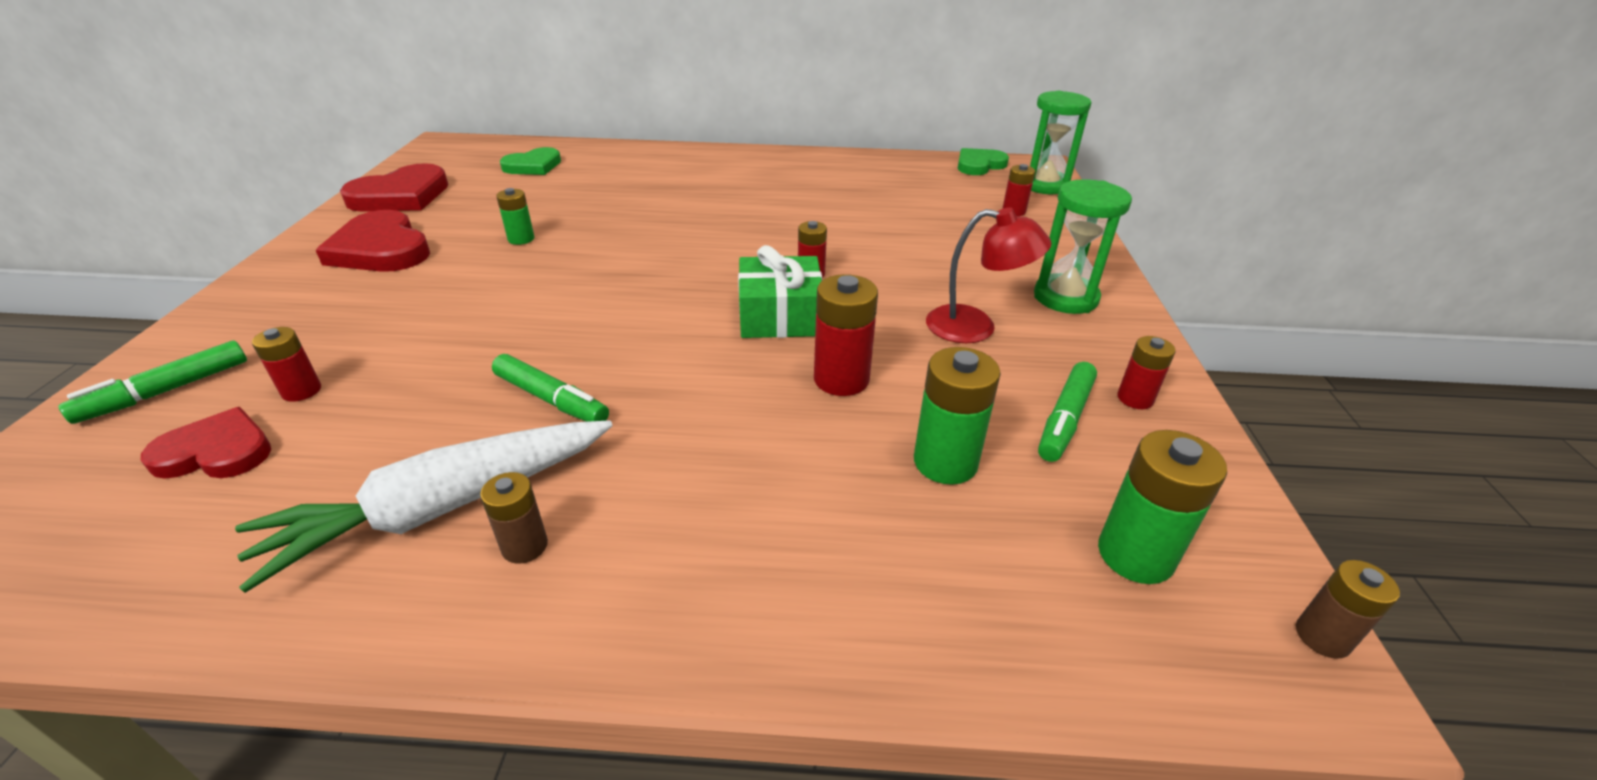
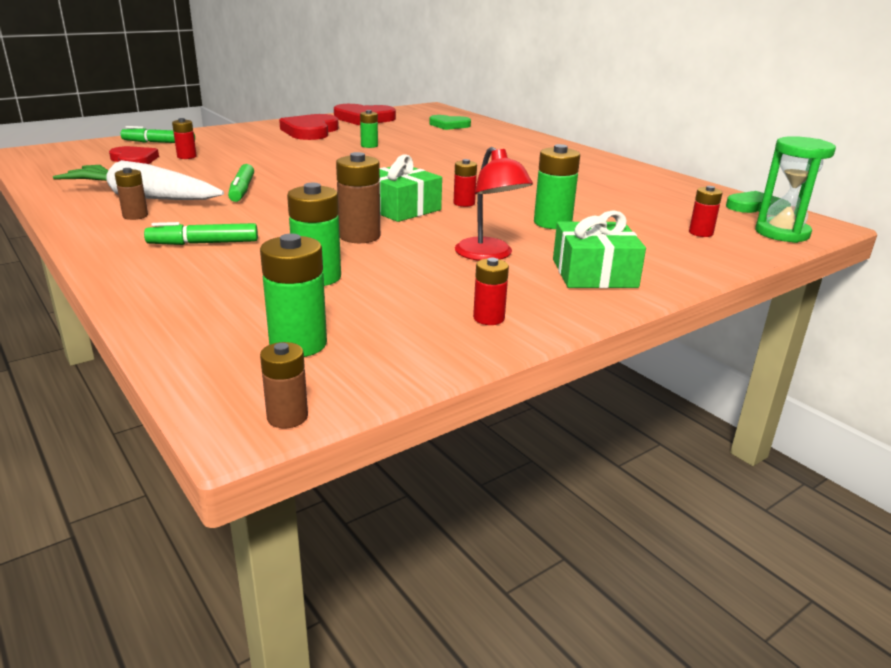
camera: 50 degrees right, 10 degrees down
red battery [814,274,878,396] -> brown battery [336,152,380,243]
green hourglass [1034,179,1132,314] -> green gift [553,210,646,288]
green marker [1038,362,1097,462] -> green marker moved to [144,222,258,245]
none -> green battery [534,144,580,229]

